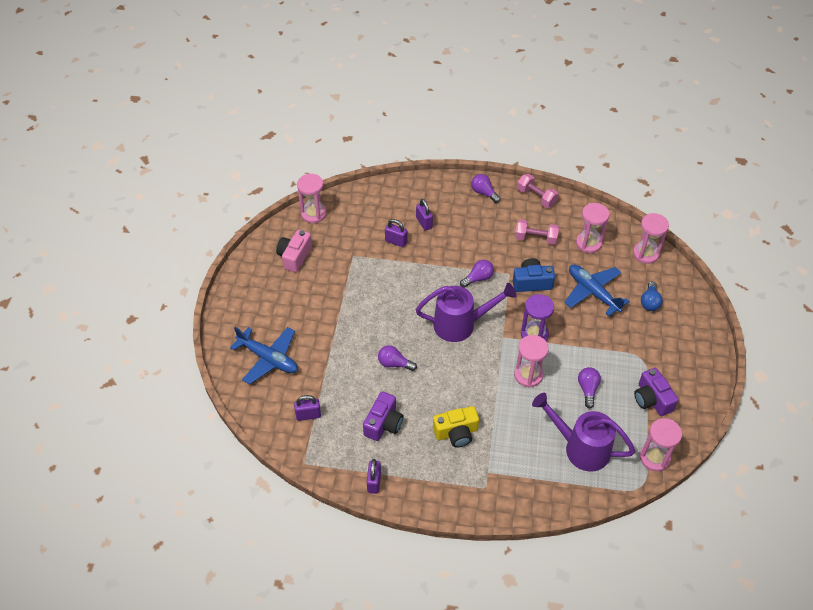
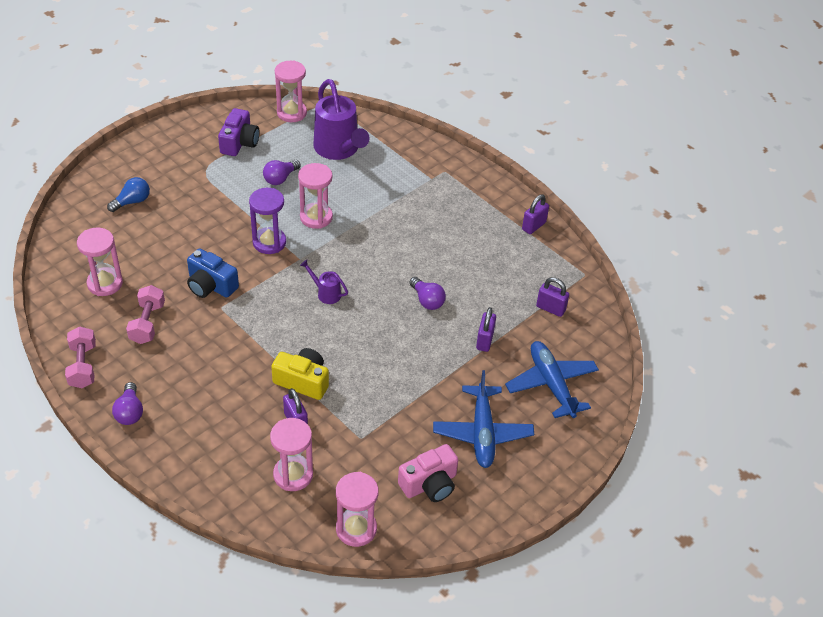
camera: 145 degrees left, 5 degrees down
purple camera [363,391,403,441] -> none
purple padlock [416,199,433,231] -> purple padlock moved to [476,307,496,352]
purple watering can [416,283,517,342] -> purple watering can [300,260,348,304], size x0.46
yellow camera [433,406,479,448] -> yellow camera moved to [271,348,329,400]
purple light bulb [460,260,494,288] -> none
pink dumbbell [515,219,559,245] -> pink dumbbell turned 45 degrees clockwise [126,285,165,344]
blue plane [564,264,629,316] -> blue plane moved to [433,370,534,468]
pink hourglass [633,213,669,264] -> pink hourglass moved to [270,418,313,491]

